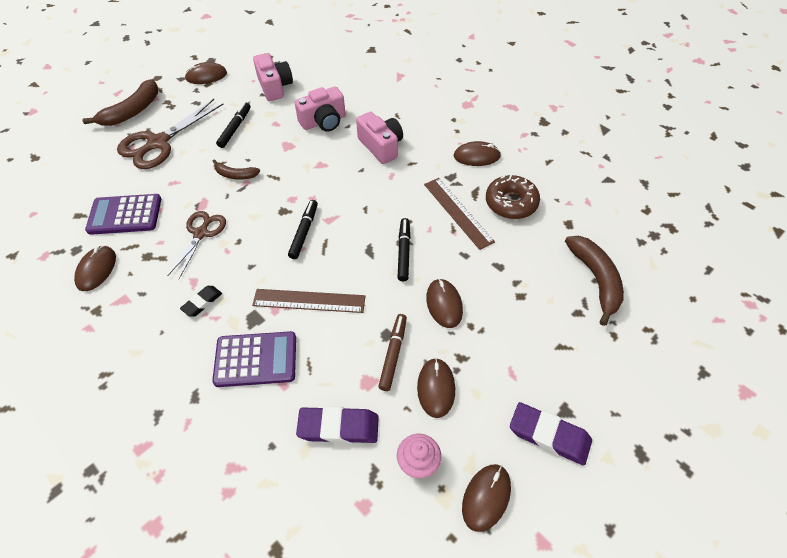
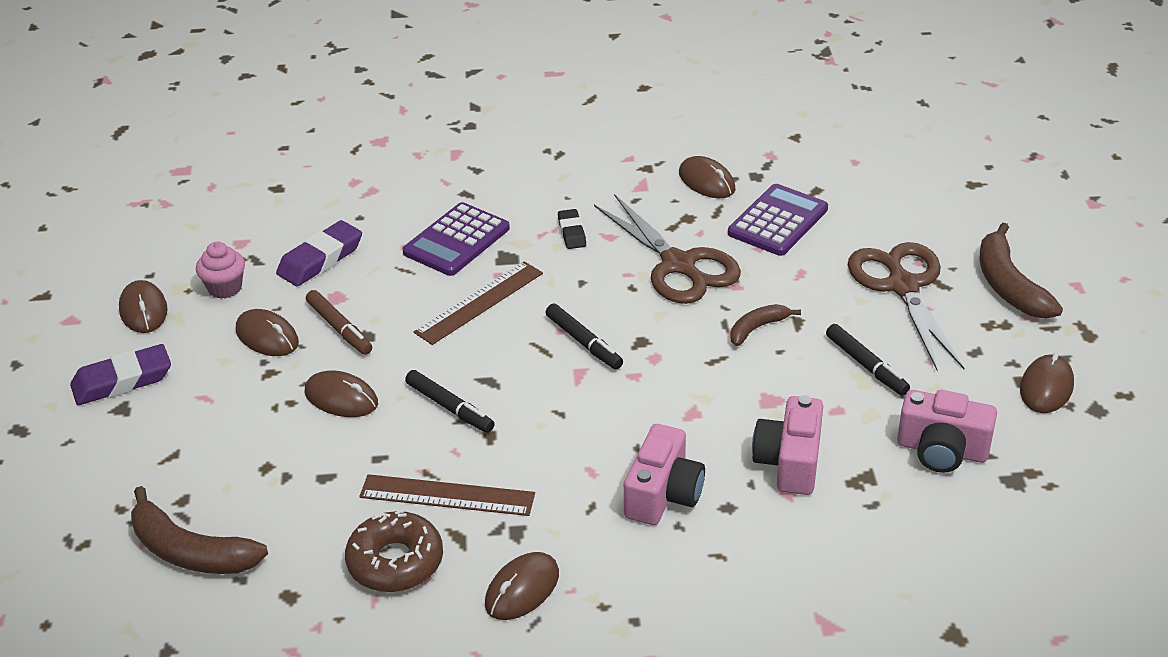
camera: 130 degrees right, 15 degrees down
brown scissors [167,211,226,279] -> brown scissors [594,194,741,304], size x1.57
pink camera [356,112,403,164] -> pink camera turned 75 degrees counterclockwise [624,424,705,525]

